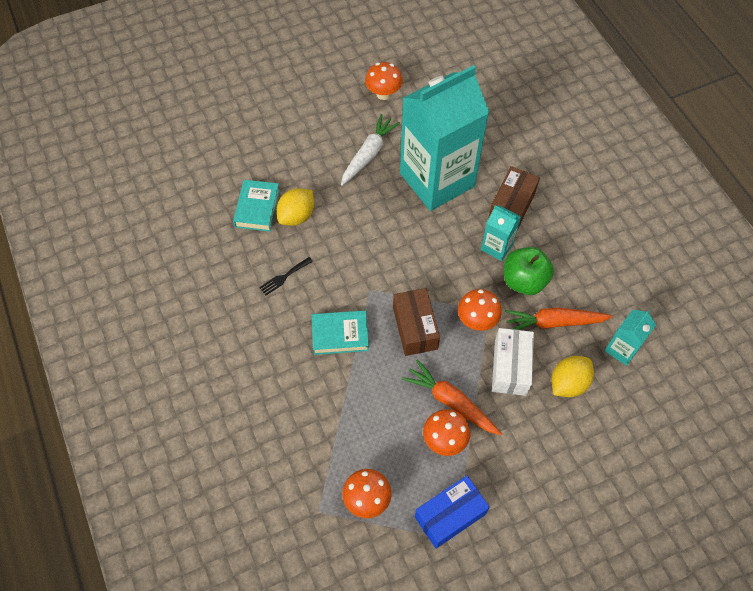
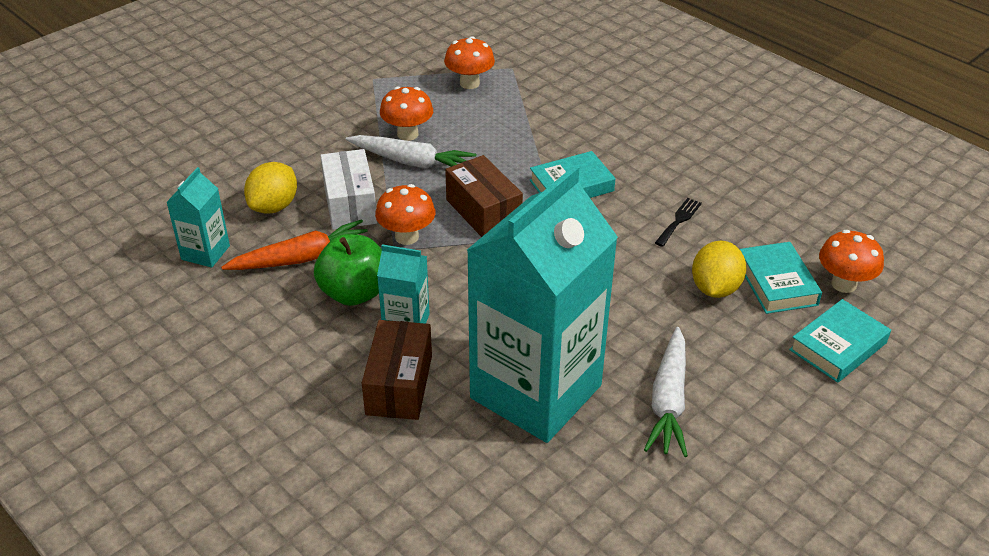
camera: 160 degrees right, 20 degrees down
orange mushroom [365,62,403,100] -> orange mushroom moved to [819,230,884,293]
orange carrot [402,360,502,435] -> white carrot [346,135,476,168]
blue box [415,476,490,549] -> none
none -> turquoise book [789,299,891,383]

